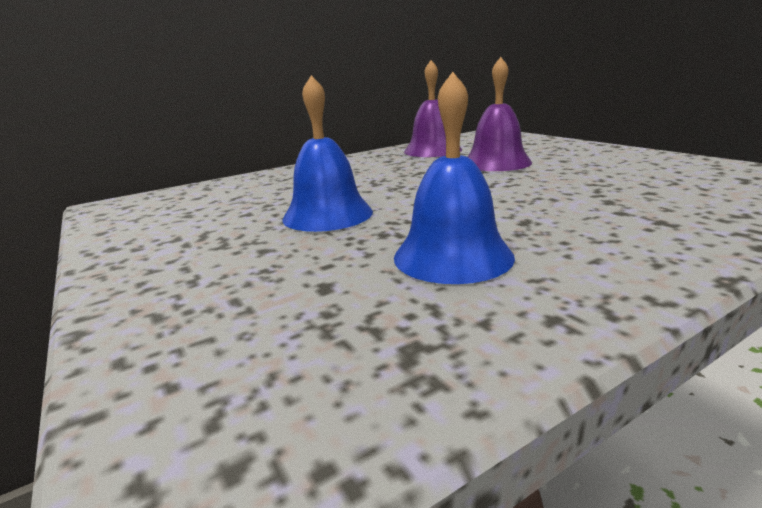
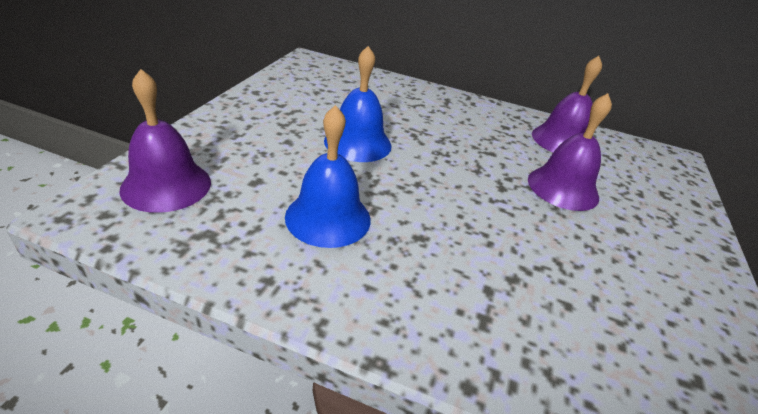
camera: 45 degrees right, 15 degrees up
none -> purple bell [119,69,211,213]

